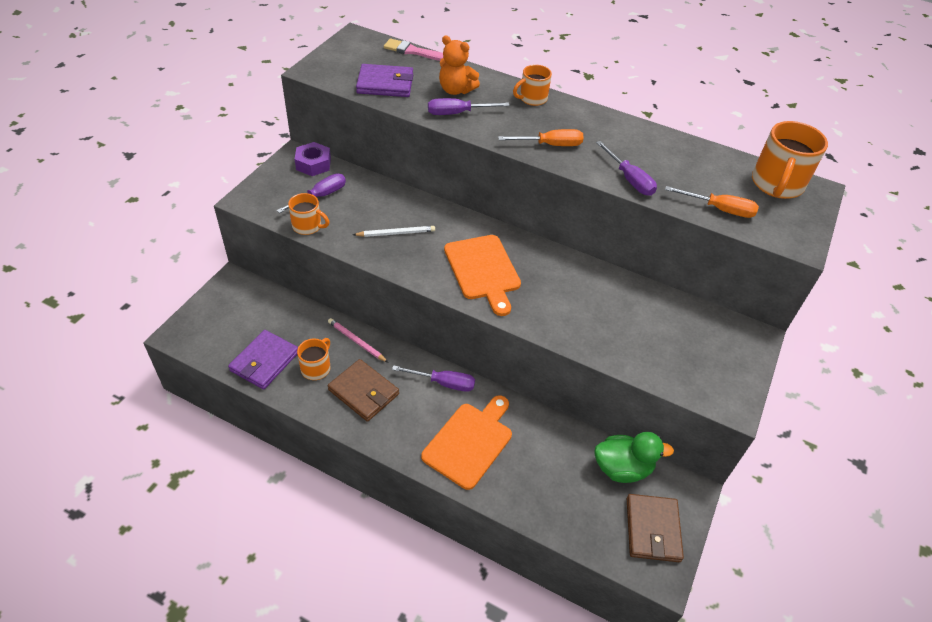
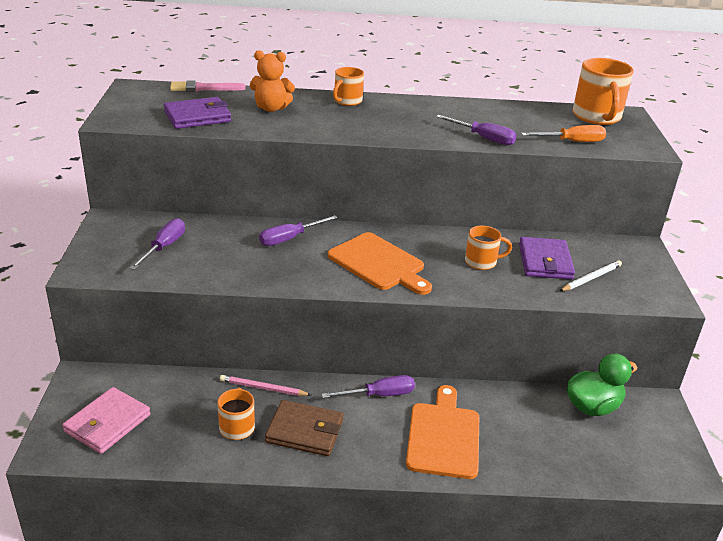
camera: 25 degrees left, 15 degrees down
purple wallet [228,330,298,389] -> purple wallet moved to [519,237,575,280]
orange mug [288,193,329,235] -> orange mug moved to [465,226,512,270]
purple nut [295,142,331,176] -> none
white pencil [353,226,435,237] -> white pencil moved to [560,260,622,291]
purple screwdriver [428,98,510,115] -> purple screwdriver moved to [259,215,338,246]
orange screwdriver [498,129,584,146] -> none
brown wallet [627,494,684,562] -> none
none -> pink wallet [62,387,151,454]

